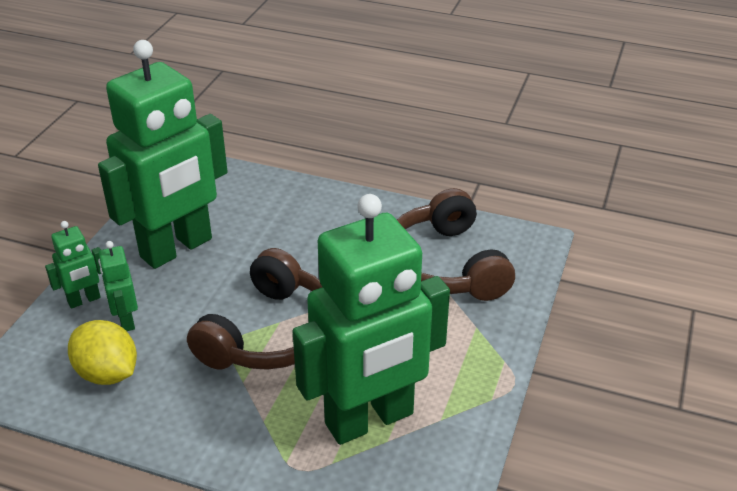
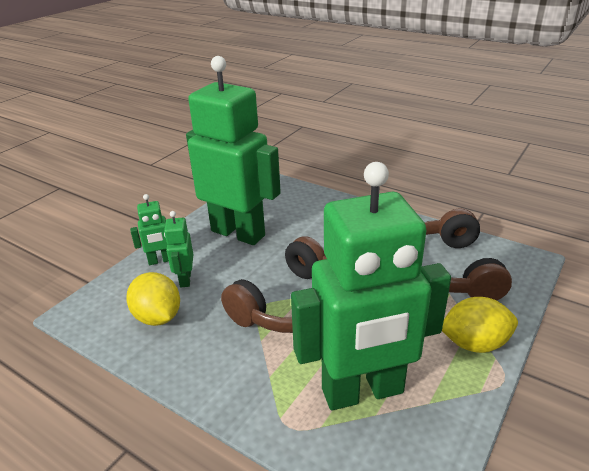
camera: 15 degrees right, 5 degrees down
green robot [98,40,228,269] -> green robot turned 120 degrees counterclockwise [186,56,281,245]
none -> yellow lemon [442,297,518,353]

